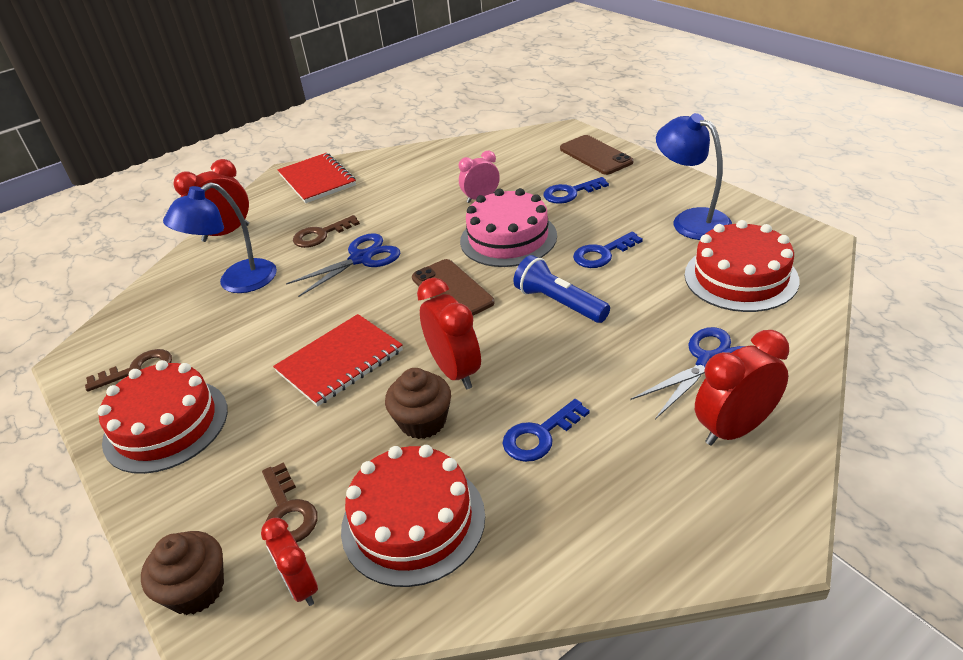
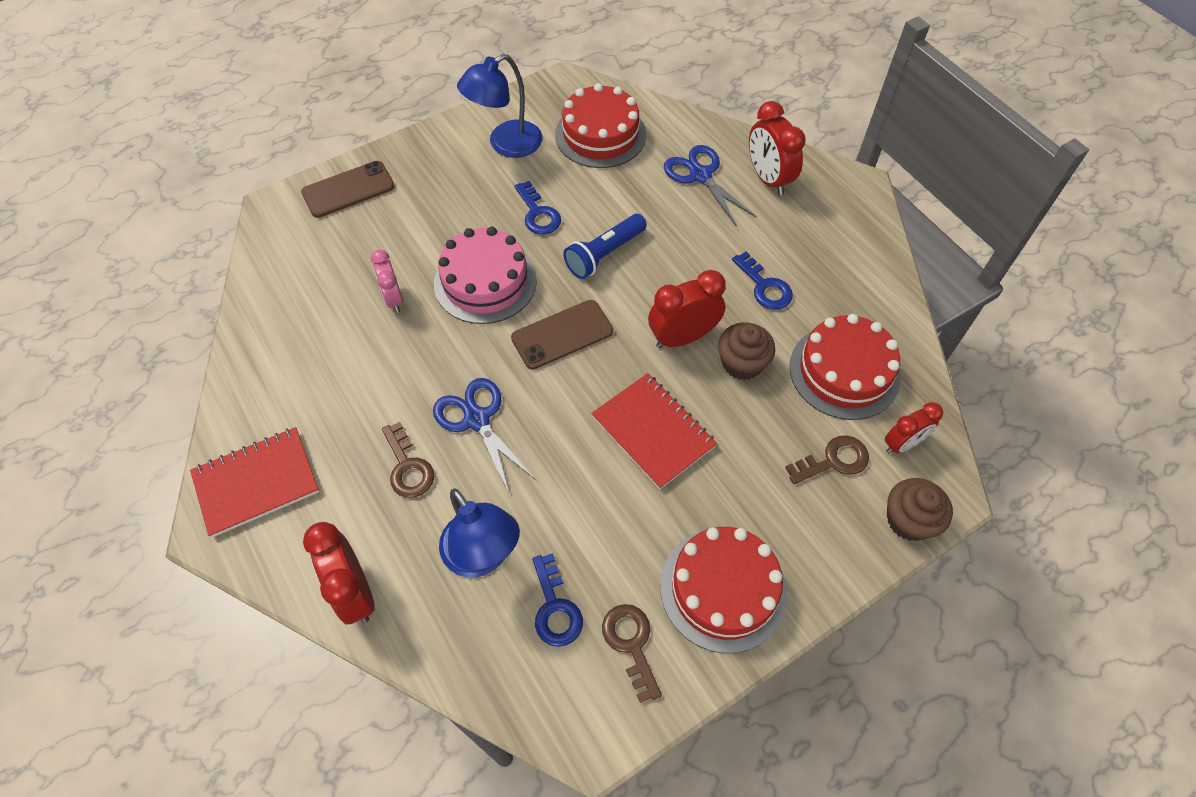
camera: 90 degrees left, 20 degrees up
blue key [543,177,609,204] -> blue key moved to [532,553,583,647]

